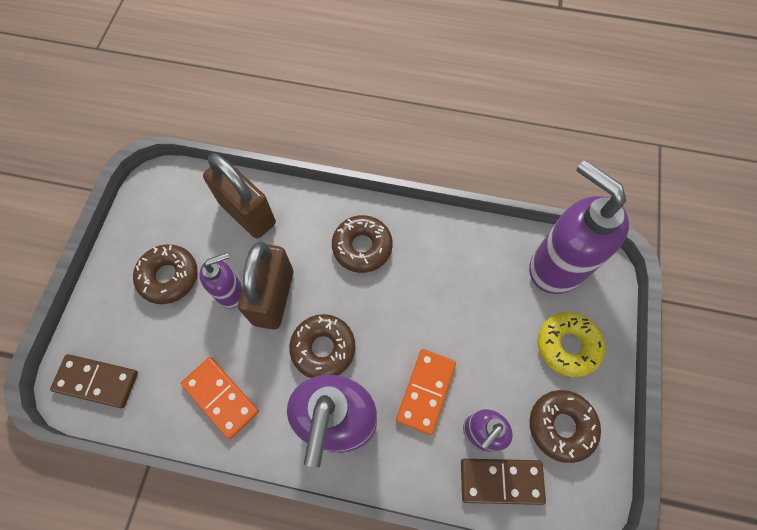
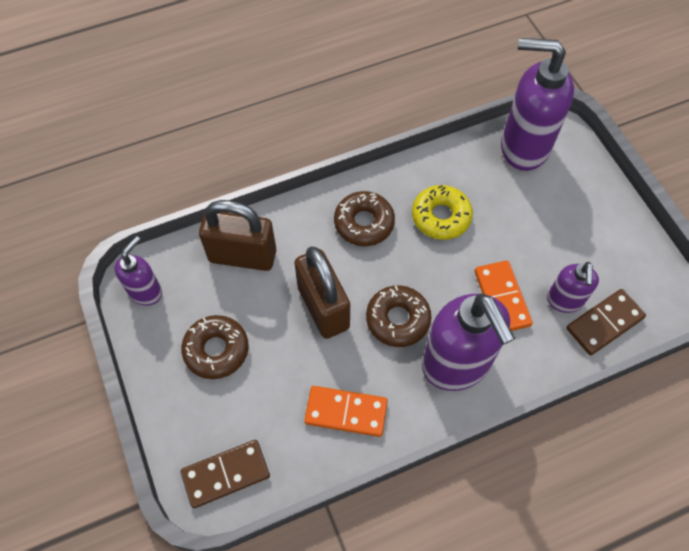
camera: 35 degrees left, 5 degrees down
purple soap dispenser [199,252,243,309] -> purple soap dispenser moved to [114,236,162,306]
brown donut [529,390,601,463] -> none
yellow donut [538,312,605,377] -> yellow donut moved to [412,185,473,240]

